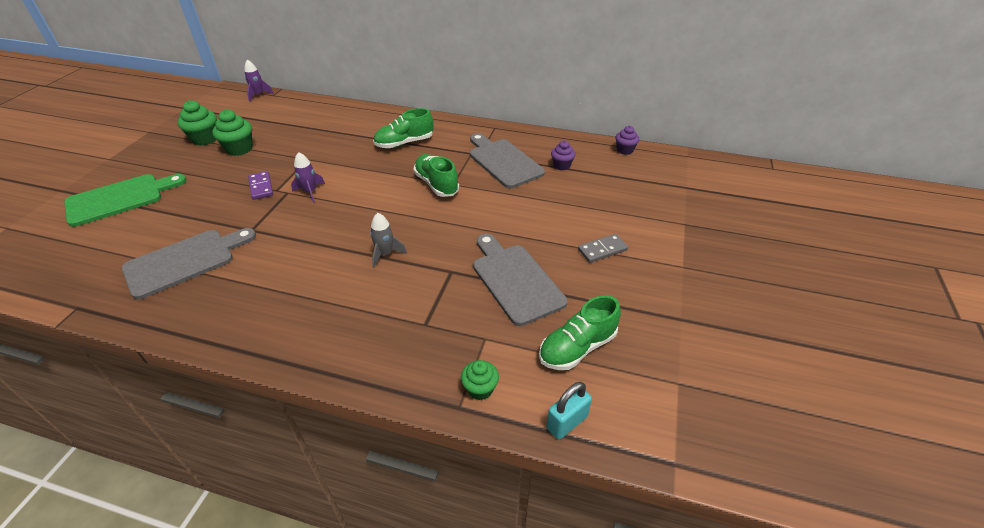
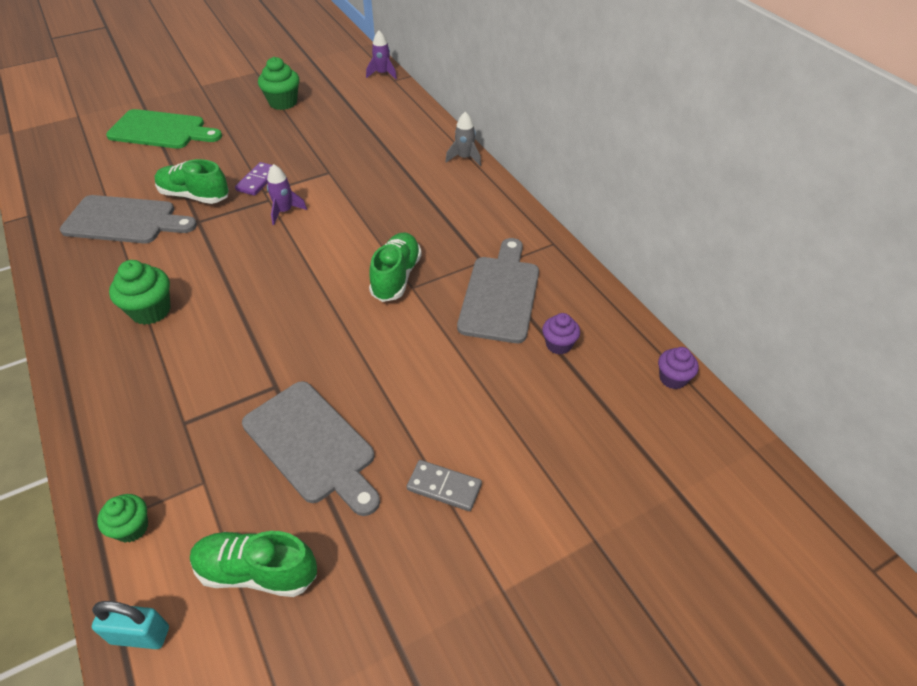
camera: 45 degrees right, 5 degrees up
green cupcake [212,110,253,156] -> green cupcake moved to [109,260,171,325]
grey rocket [370,213,407,268] -> grey rocket moved to [445,112,481,166]
green shoe [373,108,433,148] -> green shoe moved to [154,159,229,204]
grey cutting board [473,234,568,326] -> grey cutting board turned 120 degrees clockwise [242,381,380,516]

